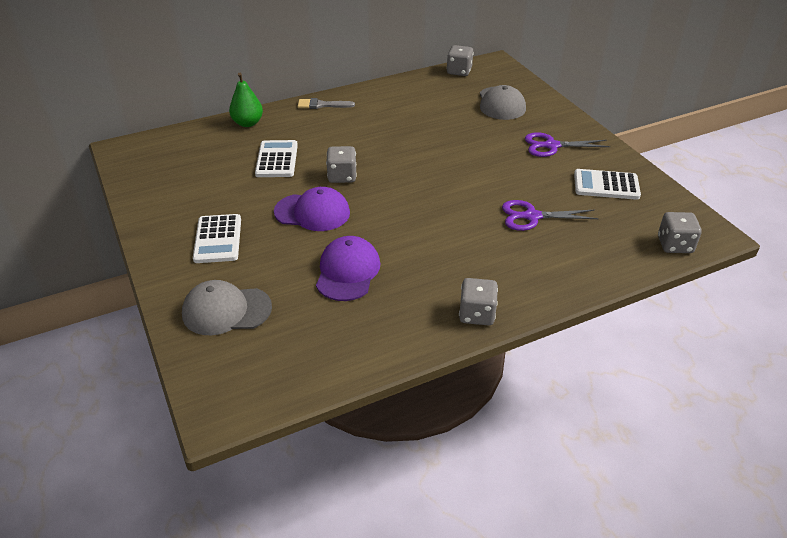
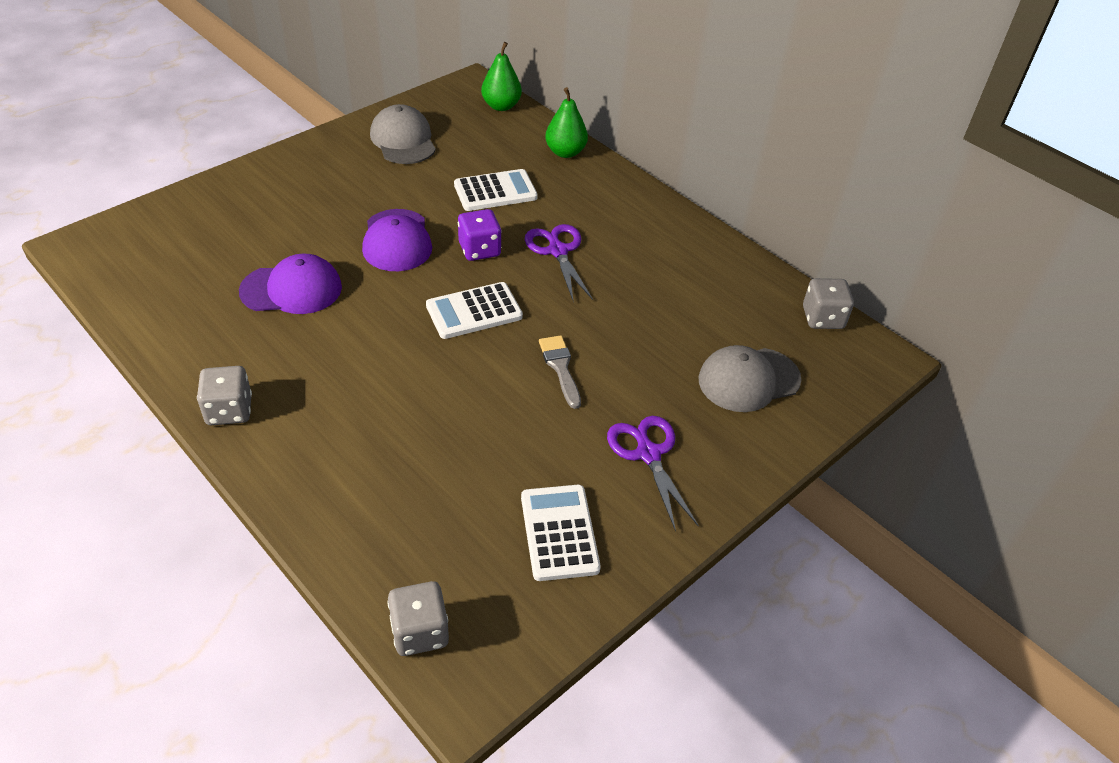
camera: 70 degrees right, 5 degrees up
grey cap [182,280,272,335] -> grey cap moved to [370,104,436,164]
white calculator [193,214,241,263] -> white calculator moved to [426,282,523,339]
grey brush [298,98,355,109] -> grey brush moved to [539,335,581,409]
grey dice [326,146,357,183] -> purple dice [458,209,502,261]
purple scissors [502,200,599,231] -> purple scissors moved to [525,224,593,300]
none -> green pear [481,42,522,111]

